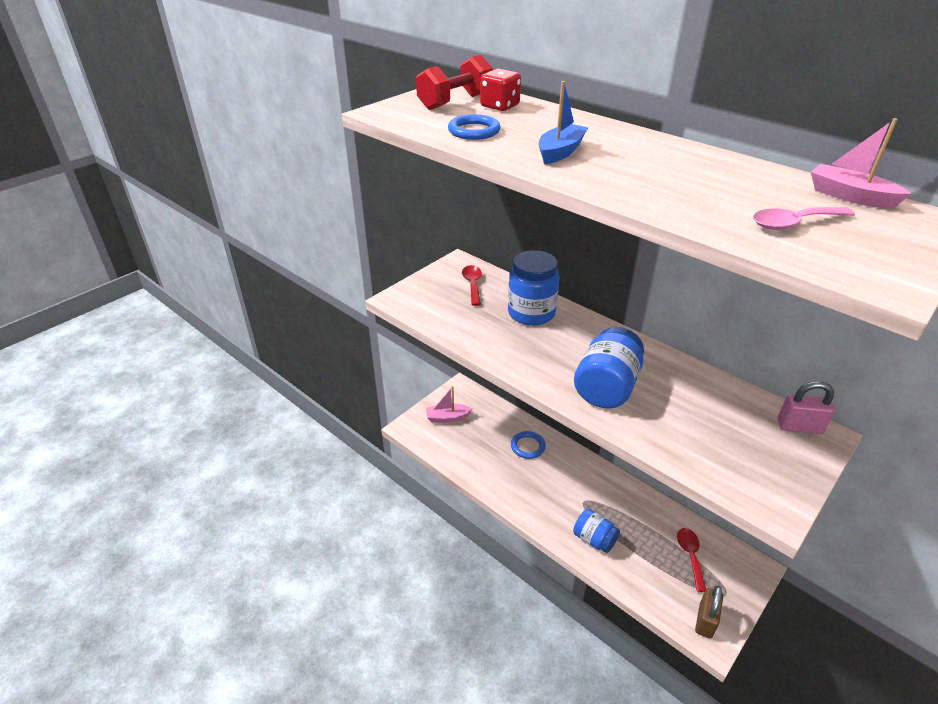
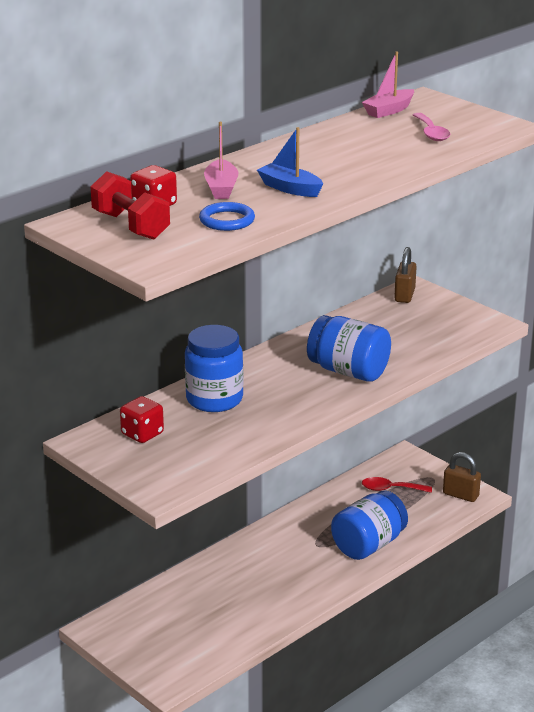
camera: 85 degrees left, 10 degrees down
pink boat [426,386,472,423] -> pink boat moved to [204,122,238,199]
red spoon [462,265,482,306] -> red dice [120,396,164,443]
blue ring [511,431,546,459] -> none
blue jar [573,509,620,553] -> blue jar [331,490,408,560], size x1.56
pink padlock [778,381,835,434] -> brown padlock [394,247,417,303]

